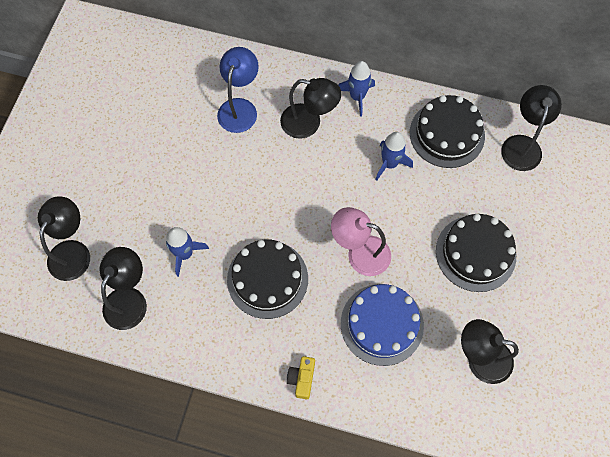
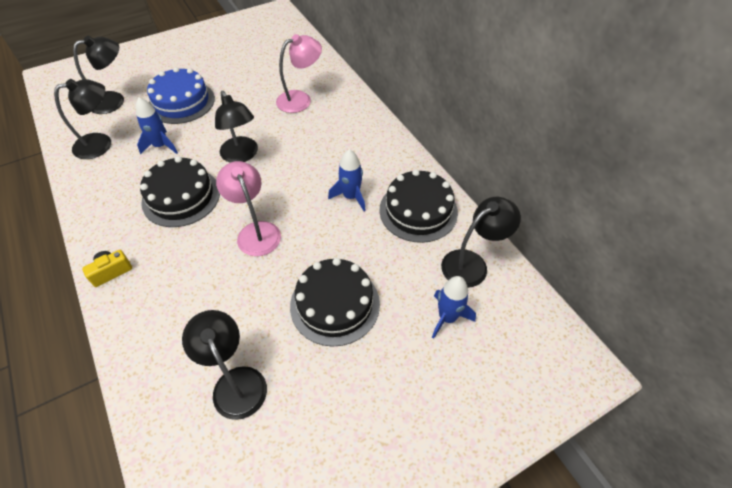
camera: 45 degrees right, 15 degrees down
blue lamp [217,47,259,133] -> pink lamp [276,34,322,113]
black lamp [280,78,342,139] -> black lamp moved to [215,91,258,163]
blue rocket [338,61,375,117] -> blue rocket moved to [432,276,476,339]
blue cake [341,284,424,366] -> blue cake moved to [147,67,215,124]

